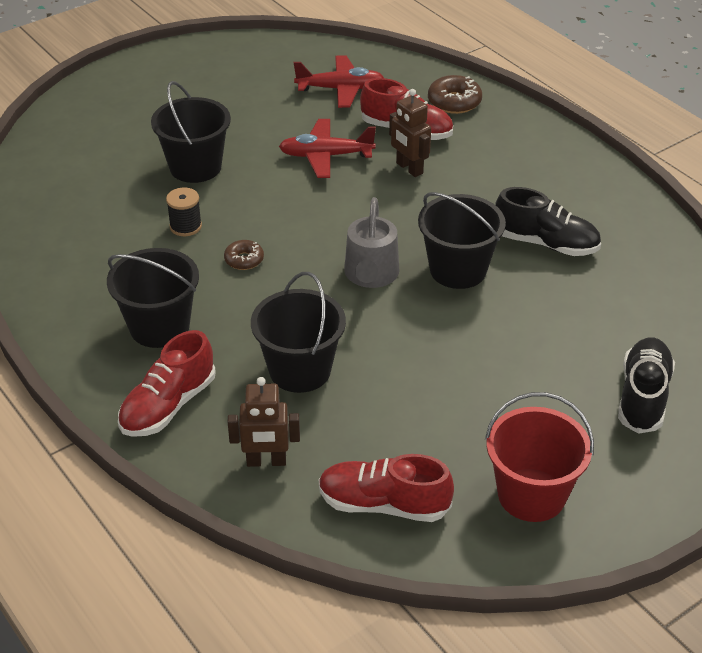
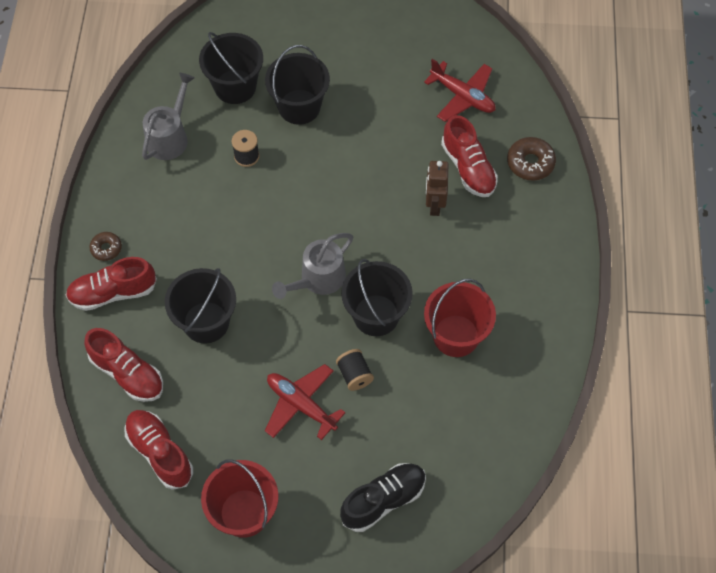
camera: 40 degrees right, 20 degrees up
black bucket [107,248,199,348] -> black bucket moved to [199,32,263,104]
brown donut [224,240,264,270] -> brown donut moved to [89,232,122,261]
brown robot [228,377,300,467] -> red shoe [84,328,163,402]
red plane [279,119,376,178] -> red plane moved to [265,364,346,440]
black shoe [495,187,601,256] -> red bucket [424,279,496,357]
none -> grey watering can [142,73,195,160]
none -> black spool [336,349,374,391]

